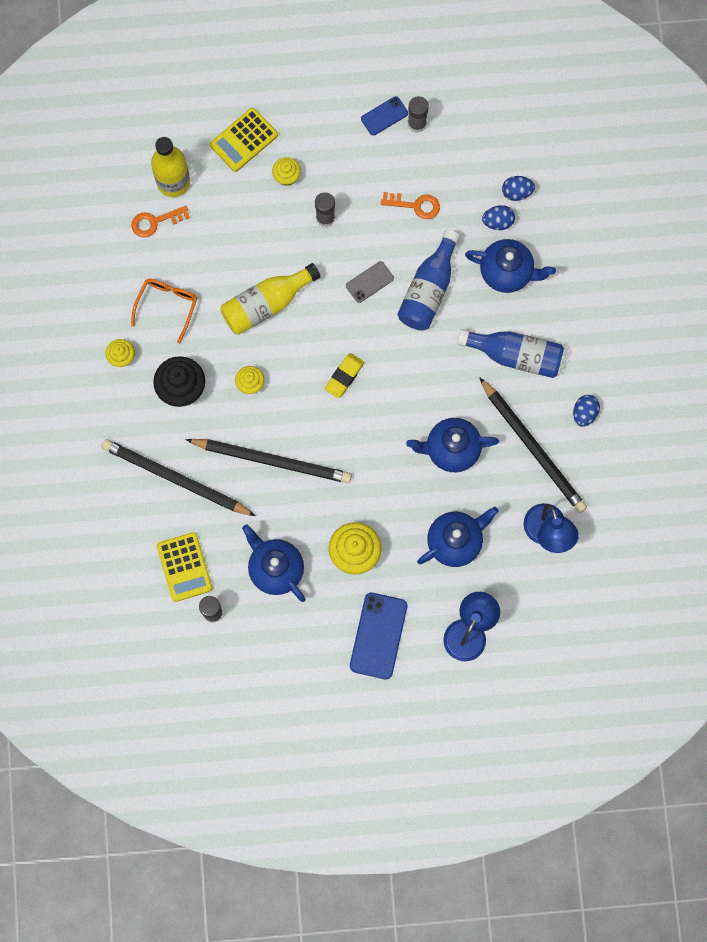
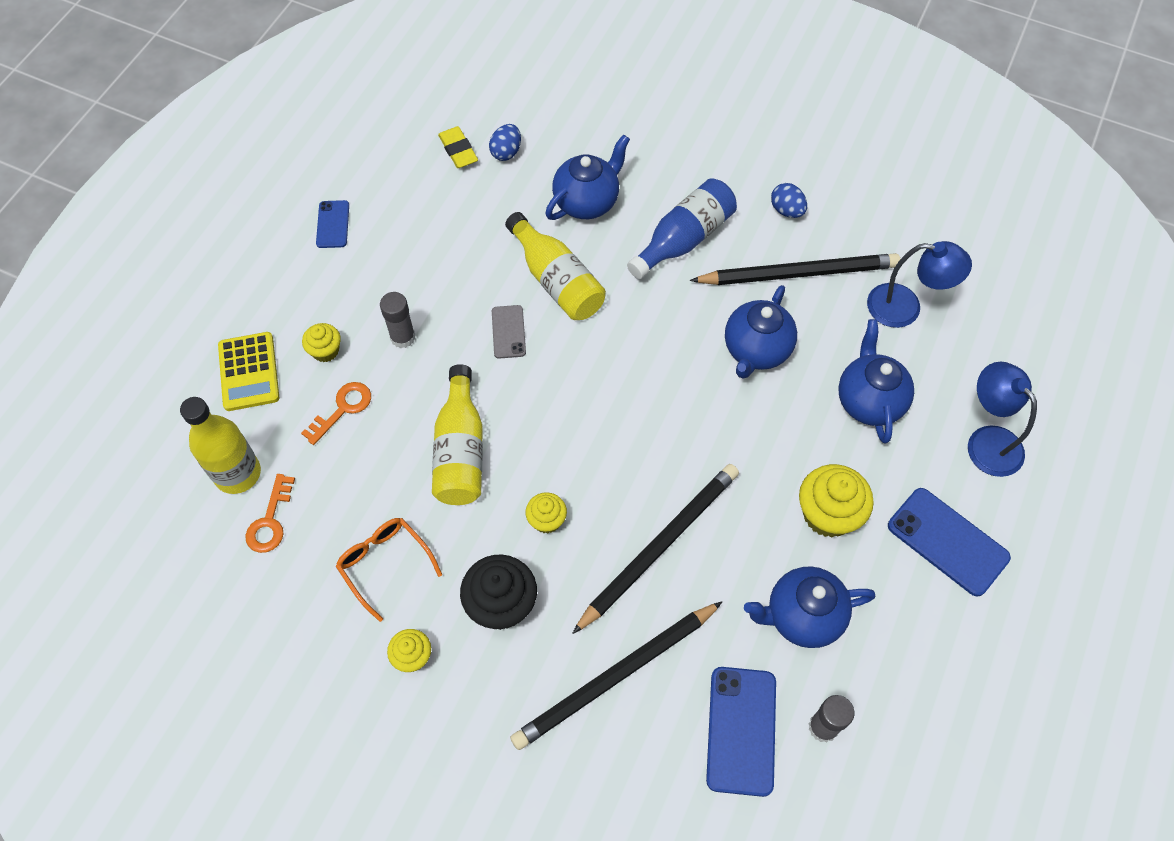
camera: 60 degrees left, 15 degrees down
yellow calculator [157,532,212,602] -> blue phone [706,667,776,797]
yellow eraser [325,353,364,398] -> yellow eraser moved to [438,126,478,168]
orange key [381,192,440,219] -> orange key moved to [301,382,371,445]
blue bottle [397,230,460,330] -> yellow bottle [505,212,606,320]
grey glue stick [408,96,429,133] -> none
blue egg [482,205,515,230] -> none

